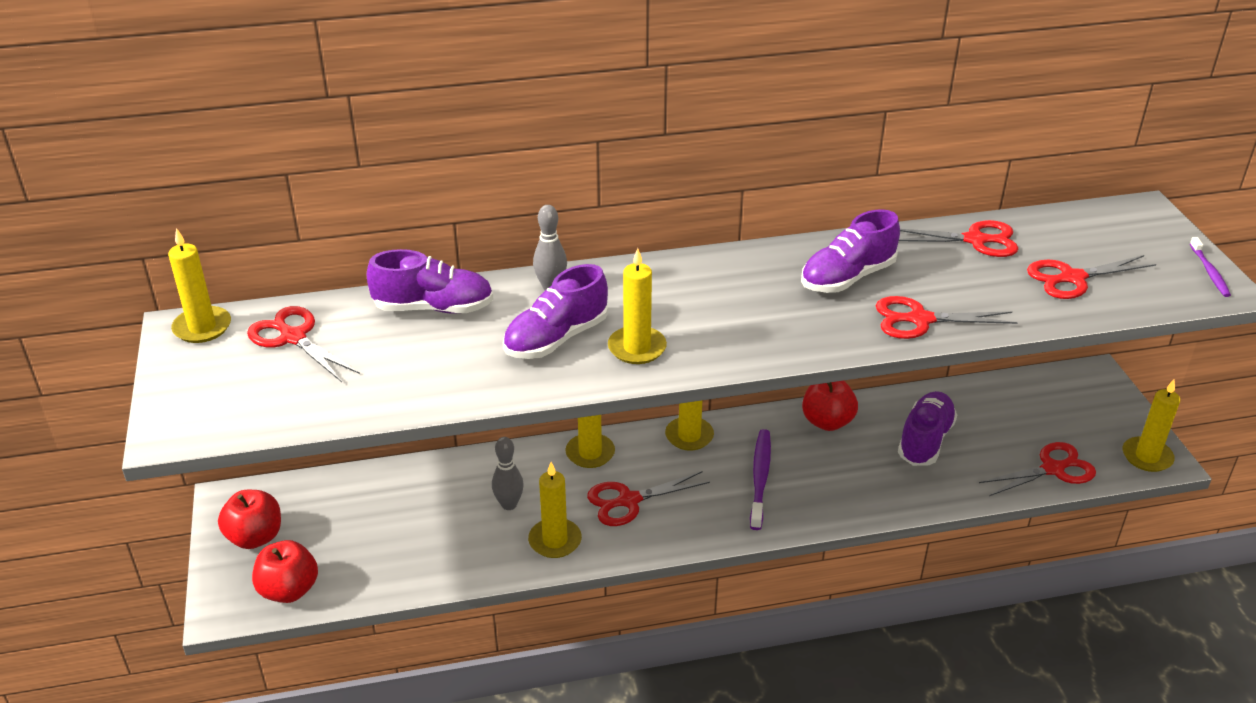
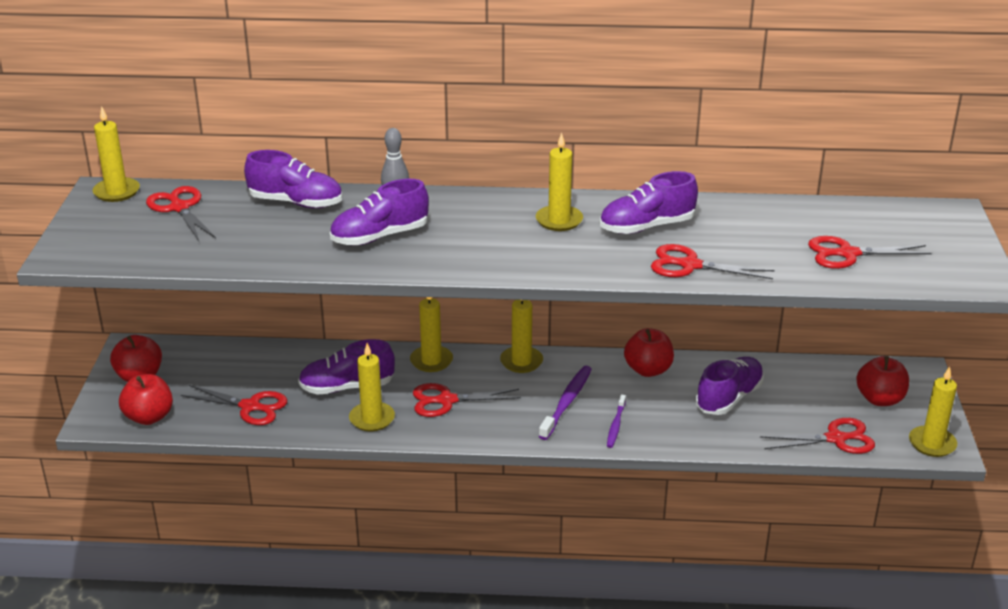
camera: 15 degrees right, 5 degrees down
grey bowling pin [492,437,524,510] -> purple shoe [298,339,395,395]
yellow candle [608,248,667,364] -> yellow candle moved to [536,133,583,231]
red scissors [899,220,1018,257] -> red scissors moved to [181,385,287,425]
purple toothbrush [1190,237,1231,297] -> purple toothbrush moved to [607,394,626,448]
none -> red apple [856,356,909,406]

